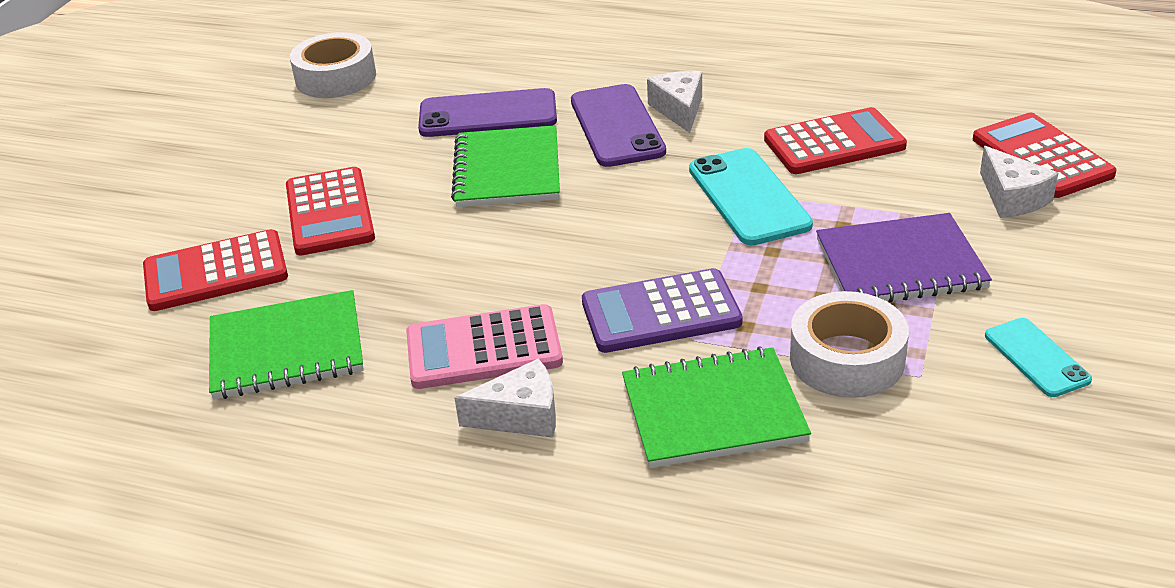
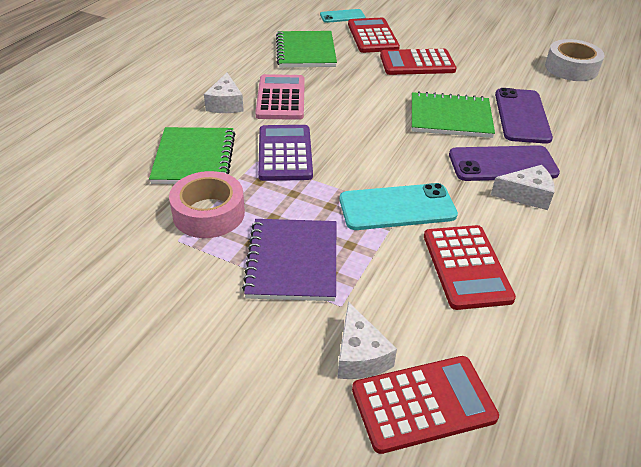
camera: 95 degrees right, 5 degrees up
white tape [790,291,909,398] -> pink tape [169,171,245,238]
white cheese [980,146,1058,218] -> white cheese turned 90 degrees counterclockwise [338,302,397,379]
turquoise phone [985,318,1092,397] -> turquoise phone moved to [320,9,366,23]

